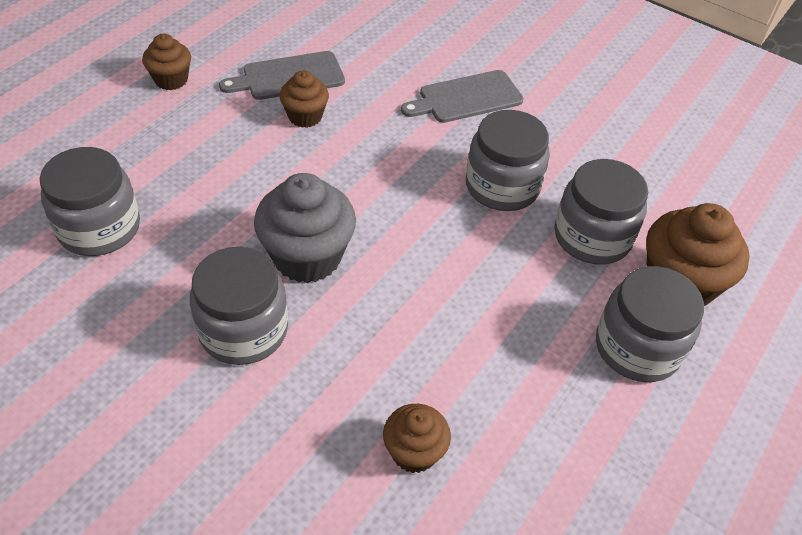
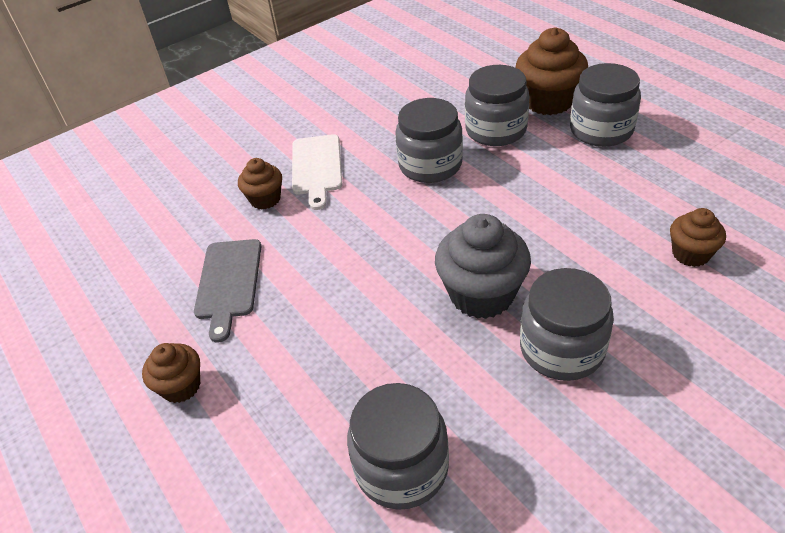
camera: 65 degrees left, 5 degrees down
brown cupcake [279,70,329,128] -> brown cupcake moved to [238,158,282,210]
grey cutting board [401,70,523,123] -> white cutting board [292,134,342,210]

